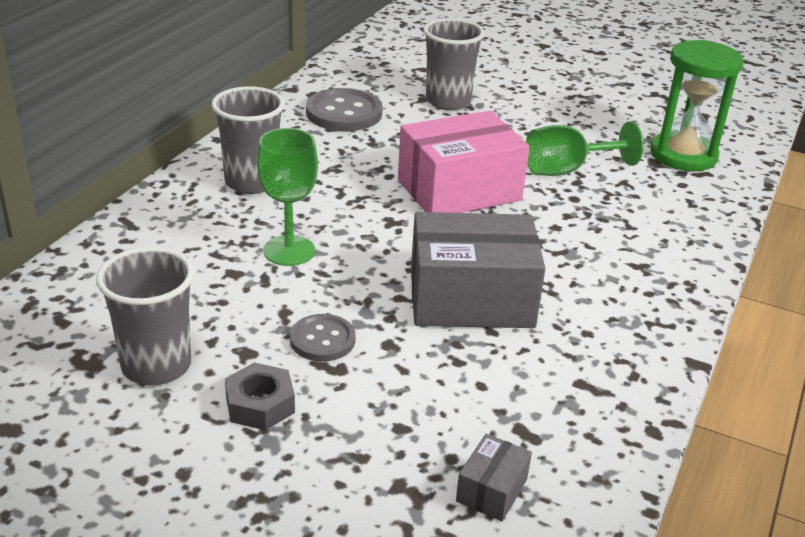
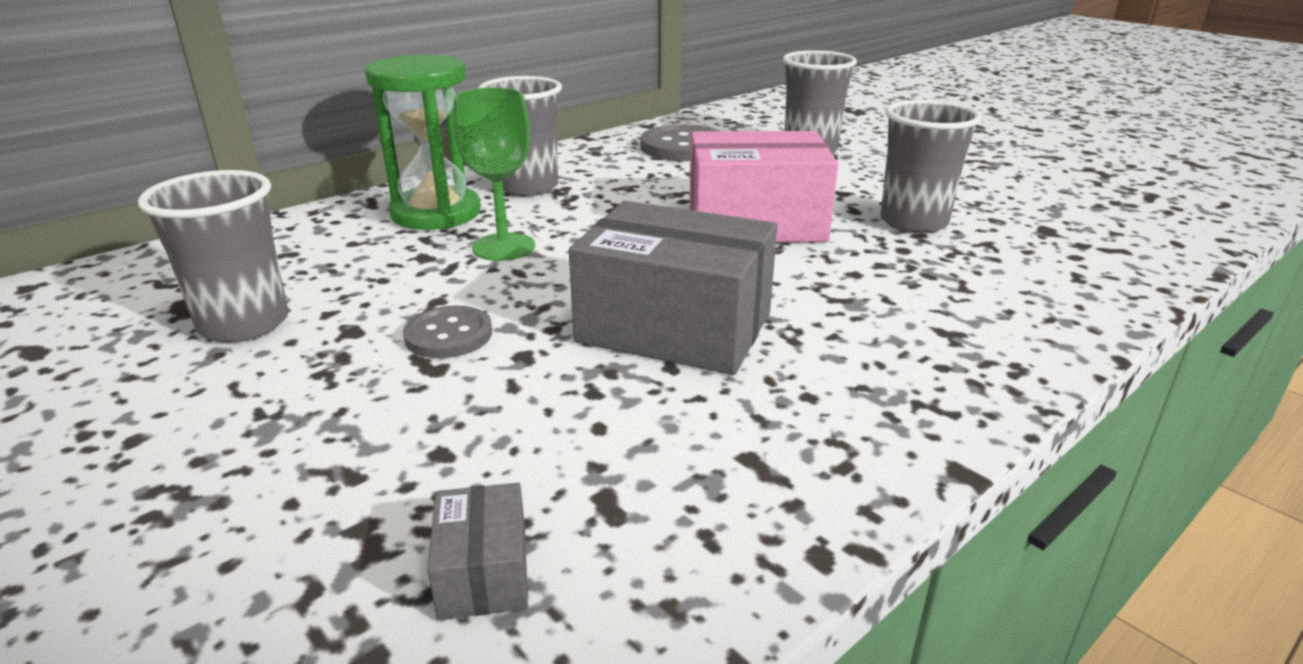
camera: 25 degrees right, 5 degrees down
grey nut [225,362,295,430] -> none
grey box [456,434,532,521] -> grey box turned 60 degrees counterclockwise [428,483,528,620]
green goblet [526,122,644,176] -> grey cup [881,100,982,233]
green hourglass [650,40,743,171] -> green hourglass moved to [365,55,481,230]

